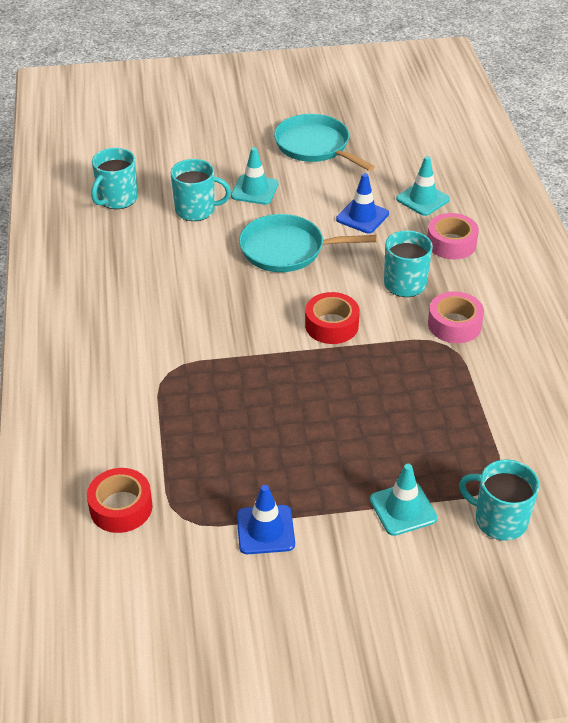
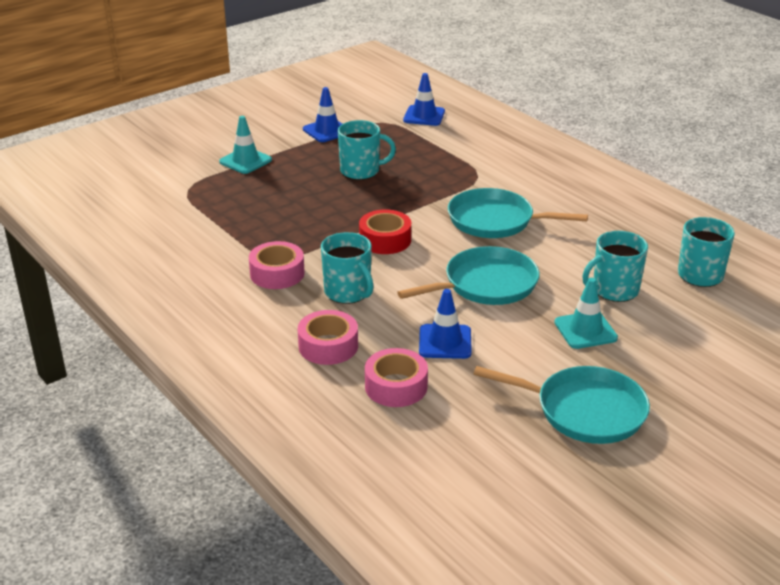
camera: 150 degrees right, 10 degrees down
red tape [87,468,152,533] -> blue traffic cone [403,73,445,126]
turquoise traffic cone [396,156,450,216] -> pink tape [365,348,428,407]
turquoise mug [459,459,539,541] -> turquoise mug moved to [338,120,396,180]
none -> turquoise pan [448,188,588,238]

